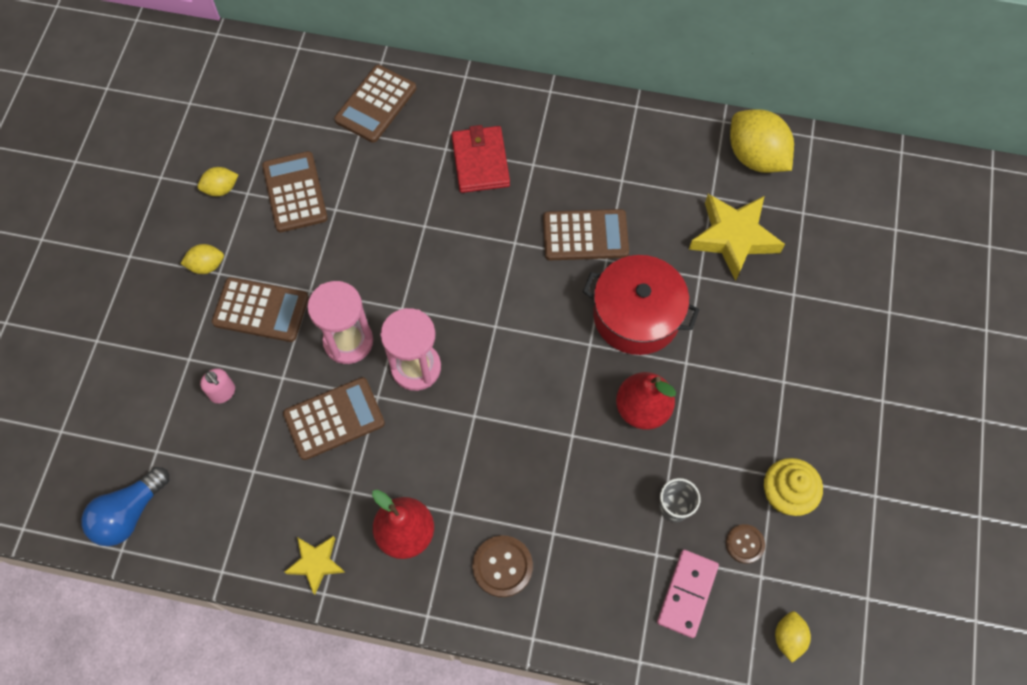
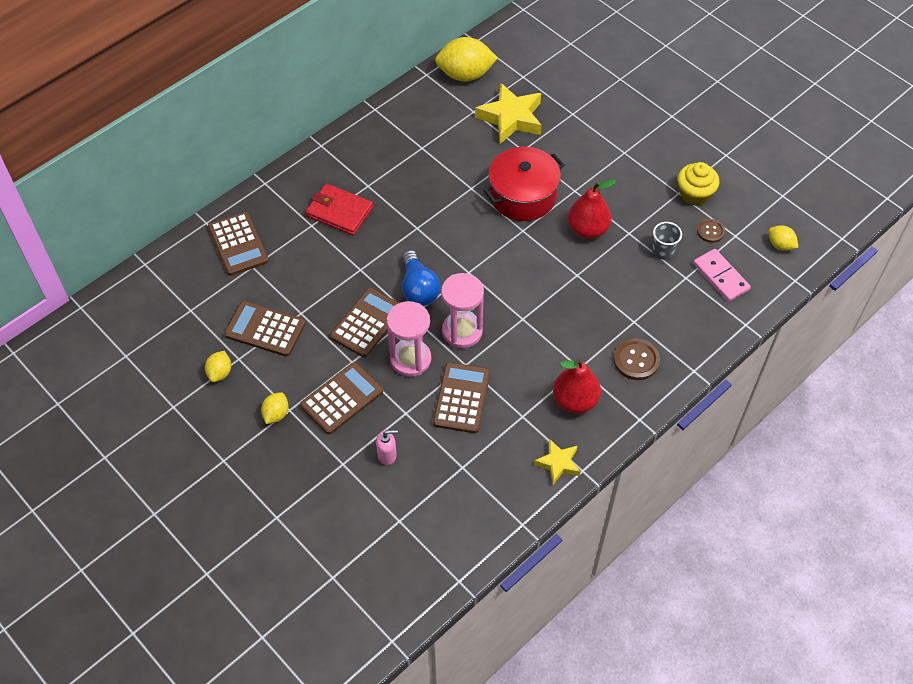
camera: 55 degrees left, 10 degrees down
blue light bulb [81,467,169,546] -> blue light bulb moved to [402,250,441,306]
brown calculator [543,209,629,260] -> brown calculator moved to [330,288,399,357]

